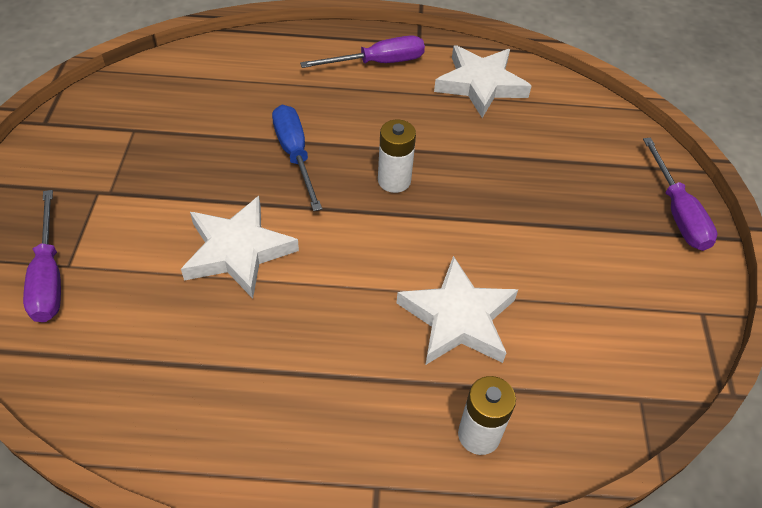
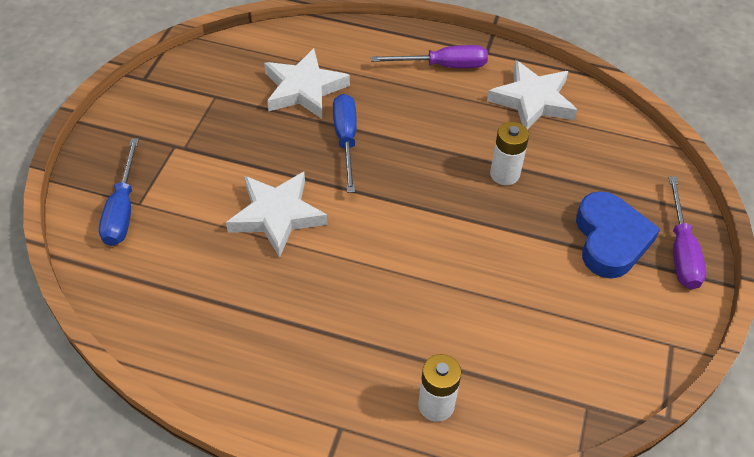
camera: 15 degrees right, 0 degrees up
purple screwdriver [23,190,61,322] -> blue screwdriver [99,138,139,246]
white battery [378,120,416,193] -> white battery moved to [490,122,529,185]
white star [397,256,518,365] -> white star moved to [264,48,350,119]
none -> blue heart [576,191,660,279]

